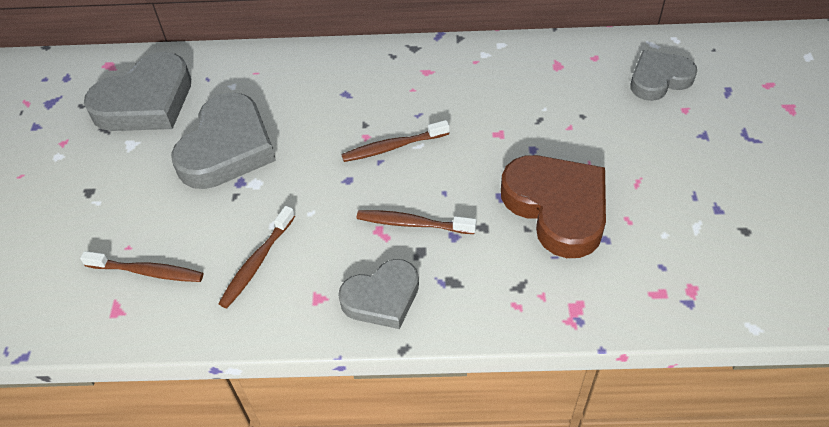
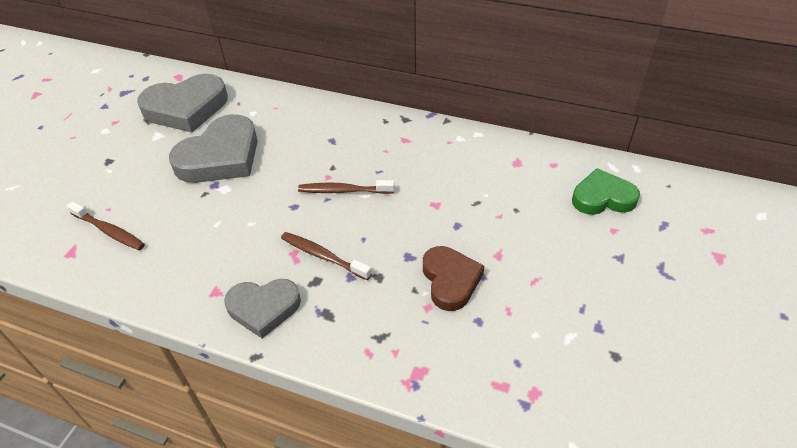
camera: 20 degrees right, 5 degrees down
brown toothbrush [218,206,295,308] -> none
brown heart [501,155,606,258] -> brown heart [423,246,484,311], size x0.63
grey heart [631,50,697,101] -> green heart [572,168,640,215]

